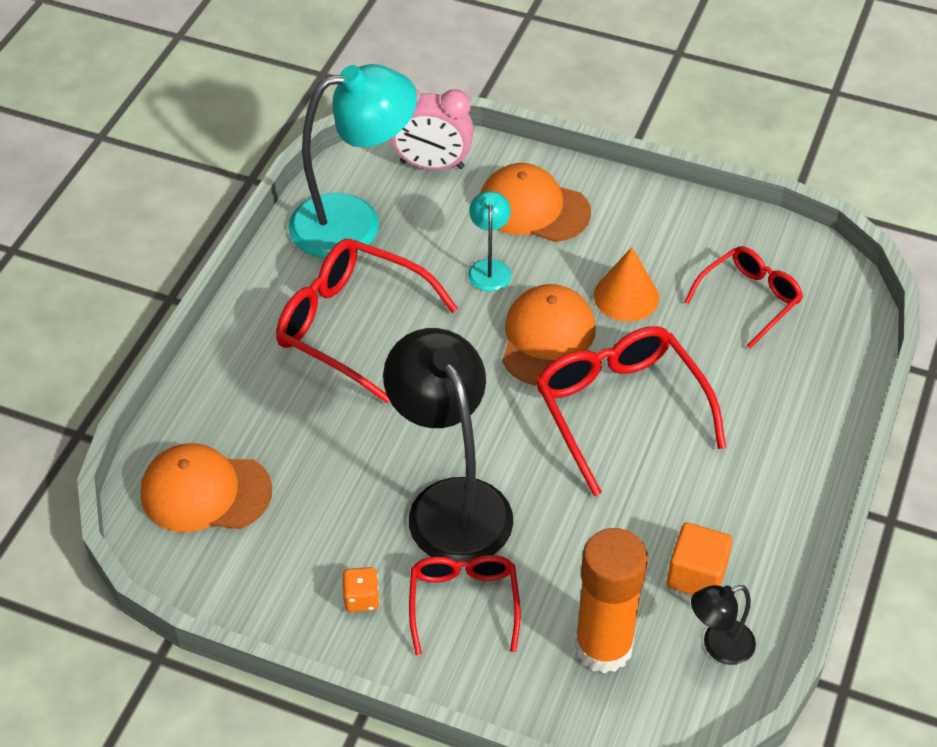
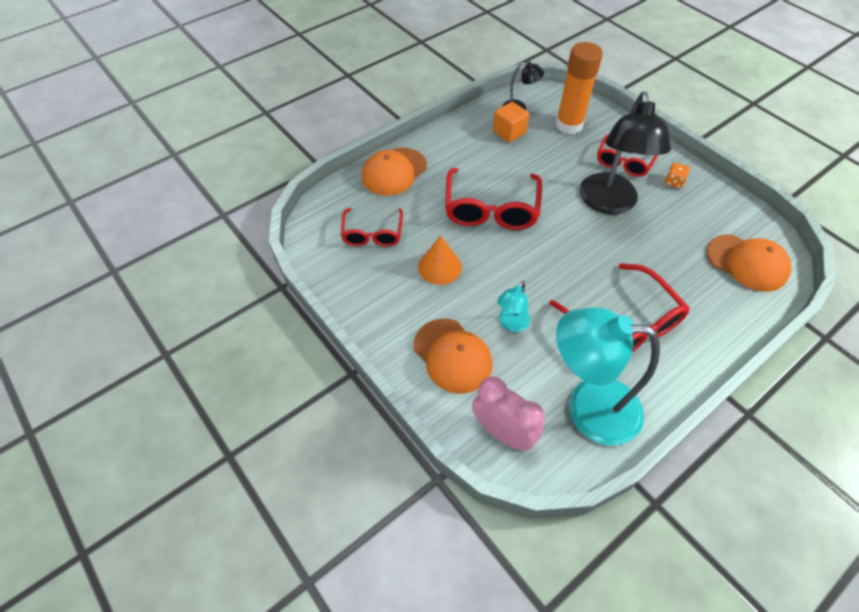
camera: 150 degrees left, 5 degrees up
orange cap [502,284,596,386] -> orange cap moved to [362,148,427,196]
red glasses [684,246,803,349] -> red glasses turned 75 degrees counterclockwise [341,208,403,247]

